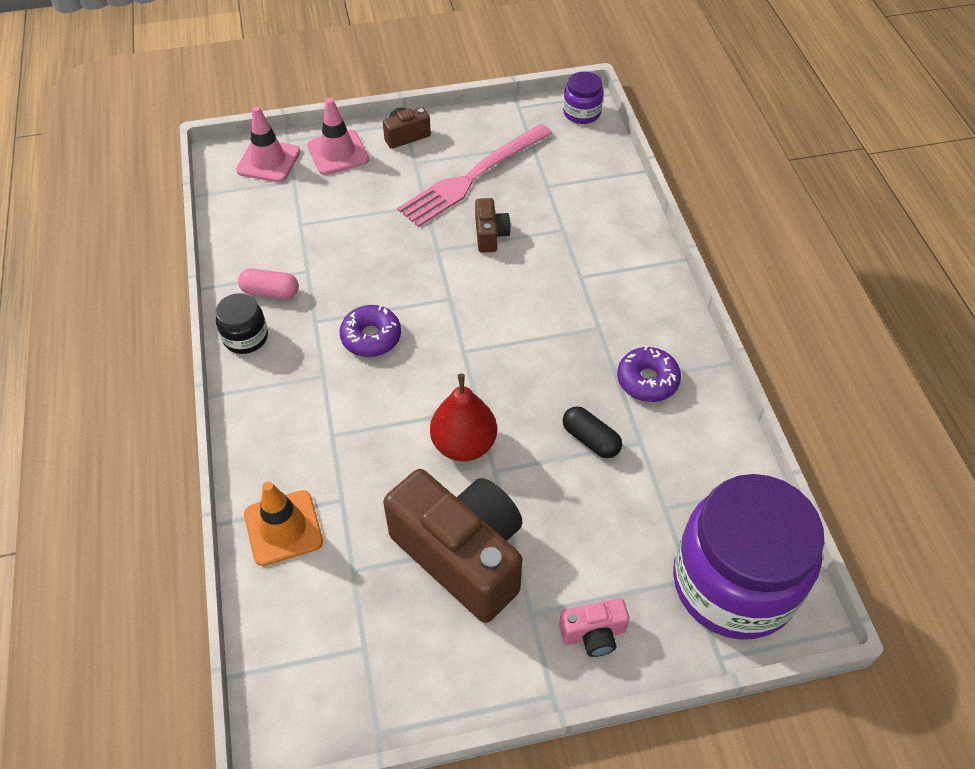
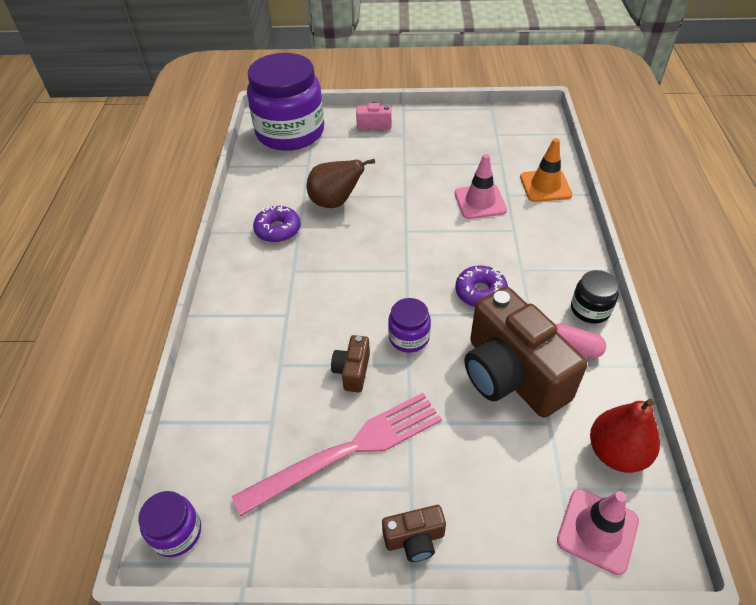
camera: 165 degrees left, 5 degrees down
pink traffic cone [307,98,369,175] -> pink traffic cone moved to [455,154,507,219]
brown camera [383,469,523,623] -> brown camera moved to [465,287,587,418]
red pear [430,374,497,461] -> red pear moved to [590,399,660,473]
black capsule [563,406,622,458] -> brown pear [307,159,375,208]
none -> purple jar [388,298,431,353]

